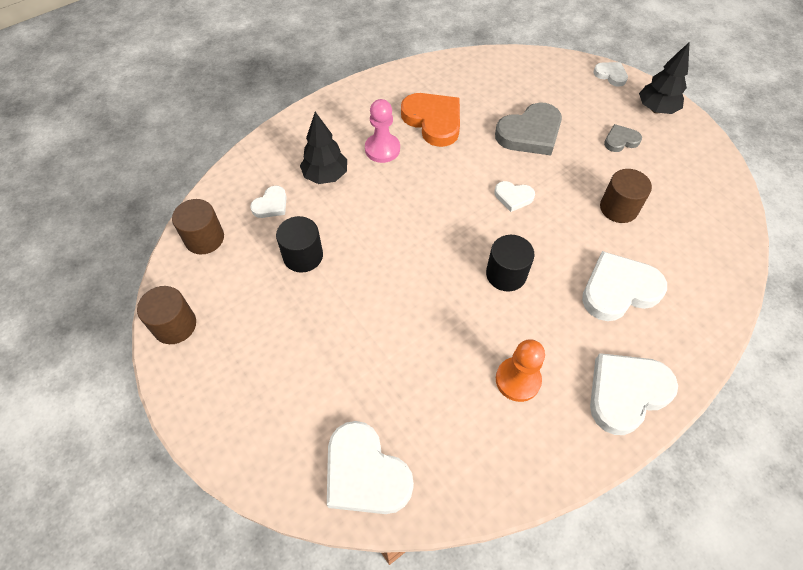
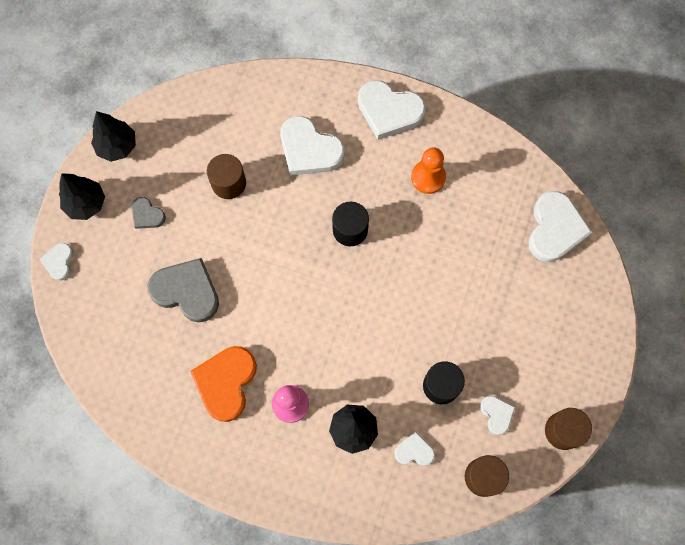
camera: 125 degrees left, 15 degrees up
white heart [494,181,535,212] -> white heart moved to [480,396,515,435]
none -> black tree [91,111,136,162]

